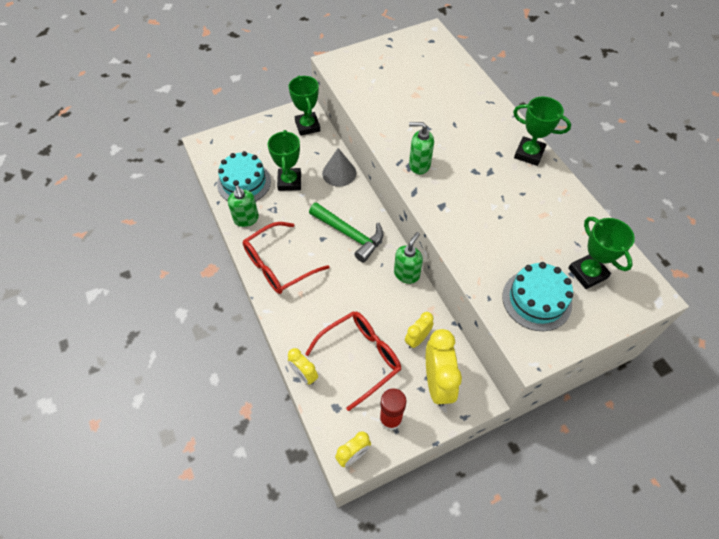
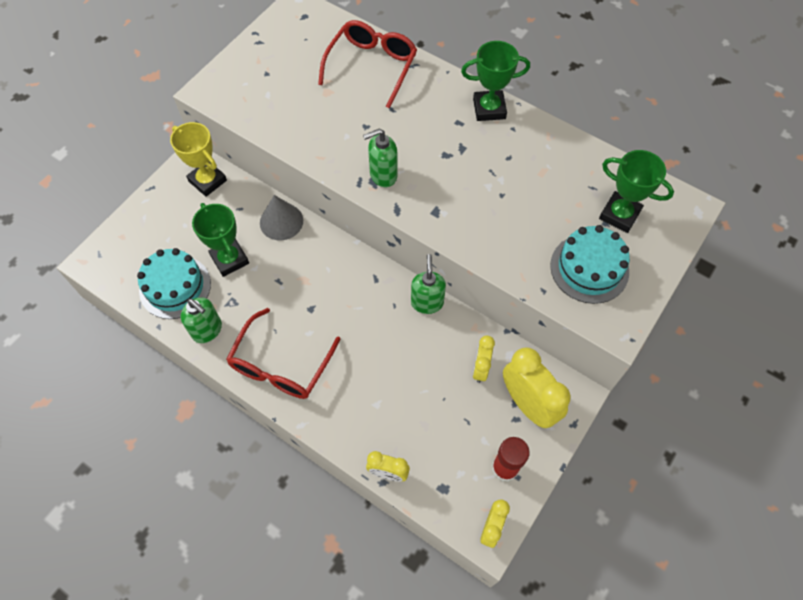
camera: 30 degrees left, 5 degrees up
green trophy [288,75,320,136] -> yellow trophy [170,122,227,197]
red glasses [305,311,401,411] -> red glasses moved to [318,20,417,108]
green hammer [309,202,383,263] -> none

